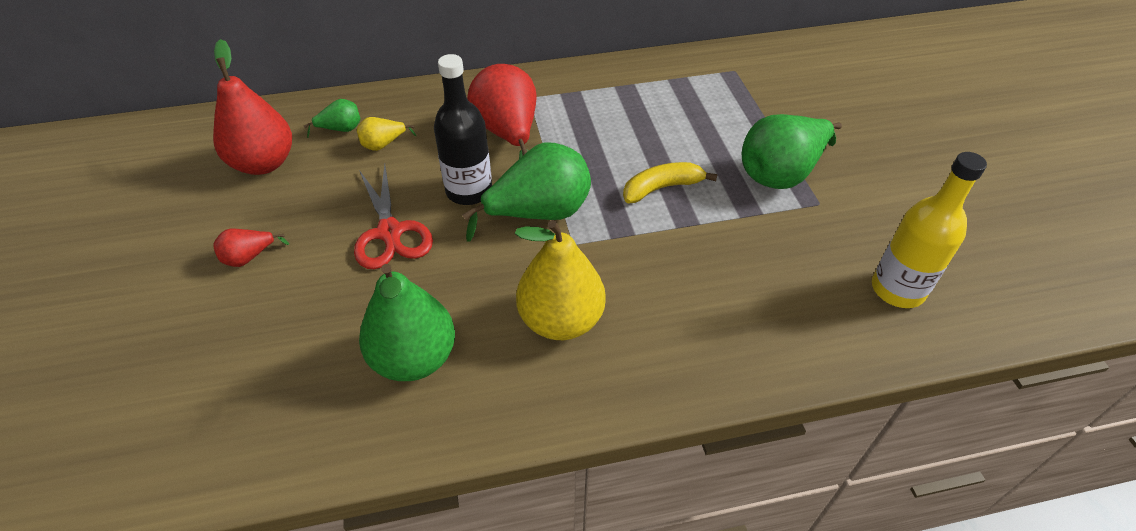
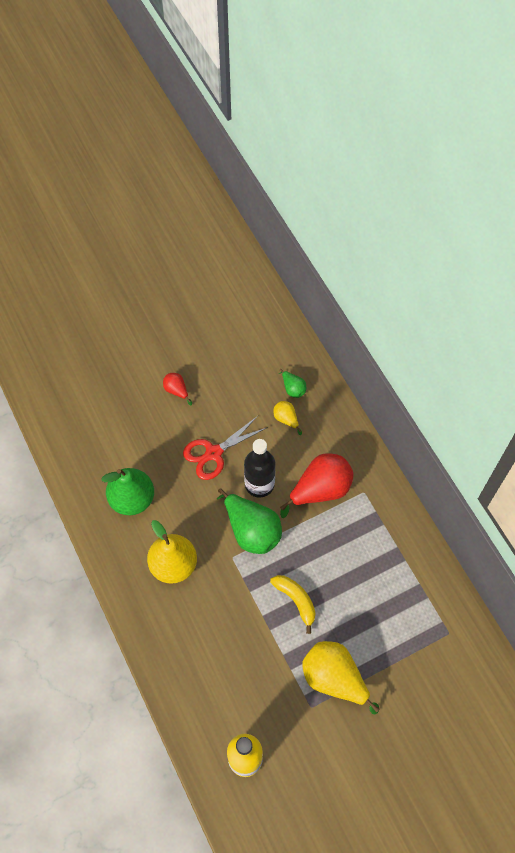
camera: 75 degrees right, 15 degrees up
red pear [213,39,292,175] -> none
green pear [742,114,842,189] -> yellow pear [302,641,380,714]

